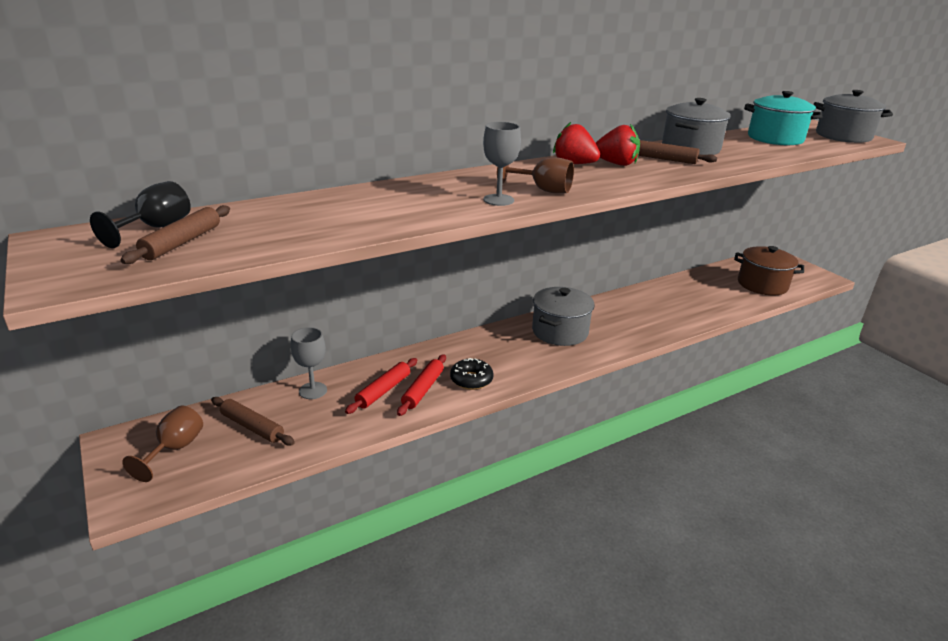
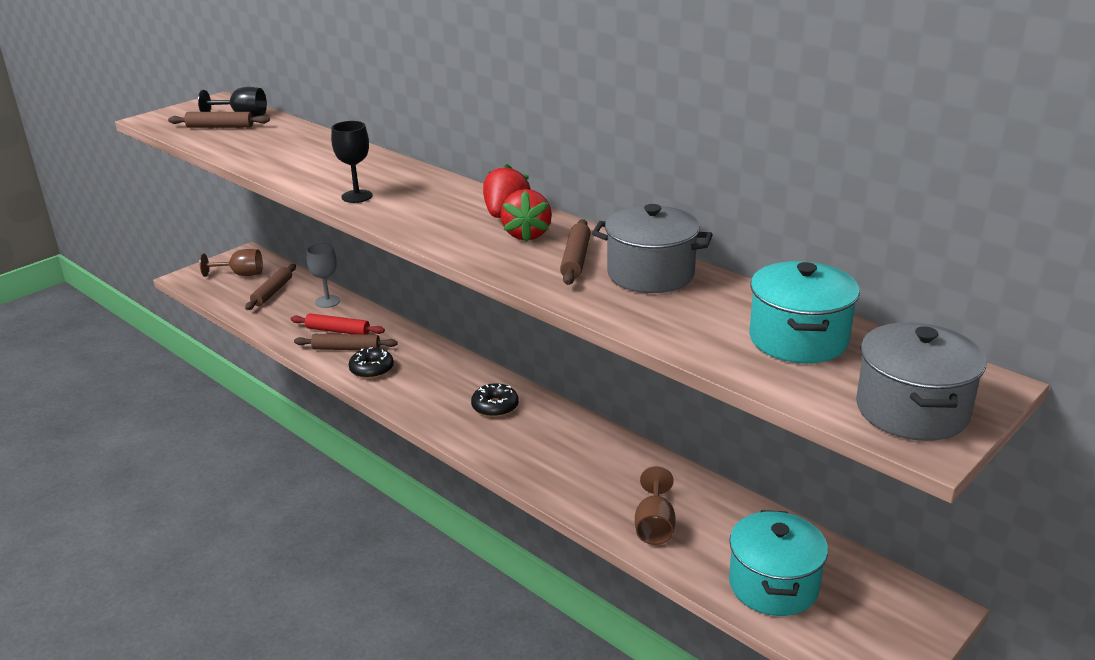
camera: 75 degrees right, 0 degrees up
red rolling pin [397,354,446,416] -> brown rolling pin [294,334,398,350]
grey goblet [483,122,521,206] -> black goblet [331,121,373,203]
brown goblet [497,157,574,193] -> brown goblet moved to [635,466,676,545]
grey pot [532,287,595,346] -> black donut [471,383,519,417]
brown pot [734,246,804,295] -> turquoise pot [729,510,828,616]

